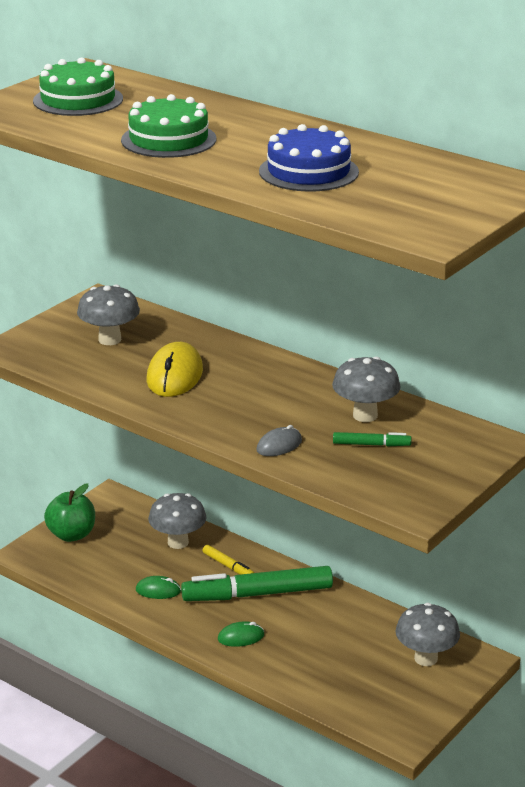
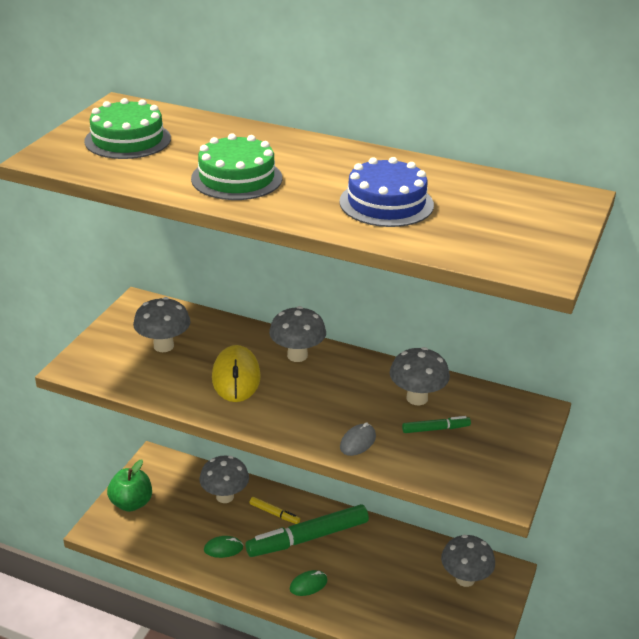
camera: 15 degrees left, 5 degrees up
none -> grey mushroom [269,306,326,362]

